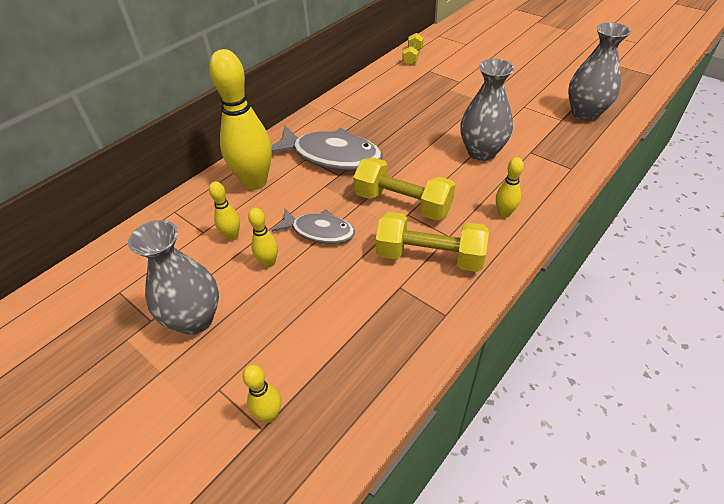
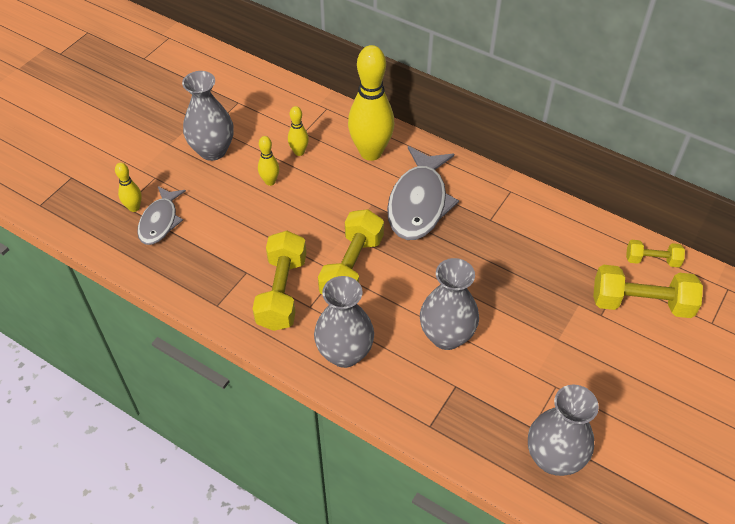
camera: 80 degrees right, 5 degrees up
grey fish [271,209,355,244] -> grey fish moved to [137,186,186,245]
yellow bowling pin [496,157,524,218] -> grey vase [314,276,374,368]
none -> yellow dumbbell [593,265,703,318]

